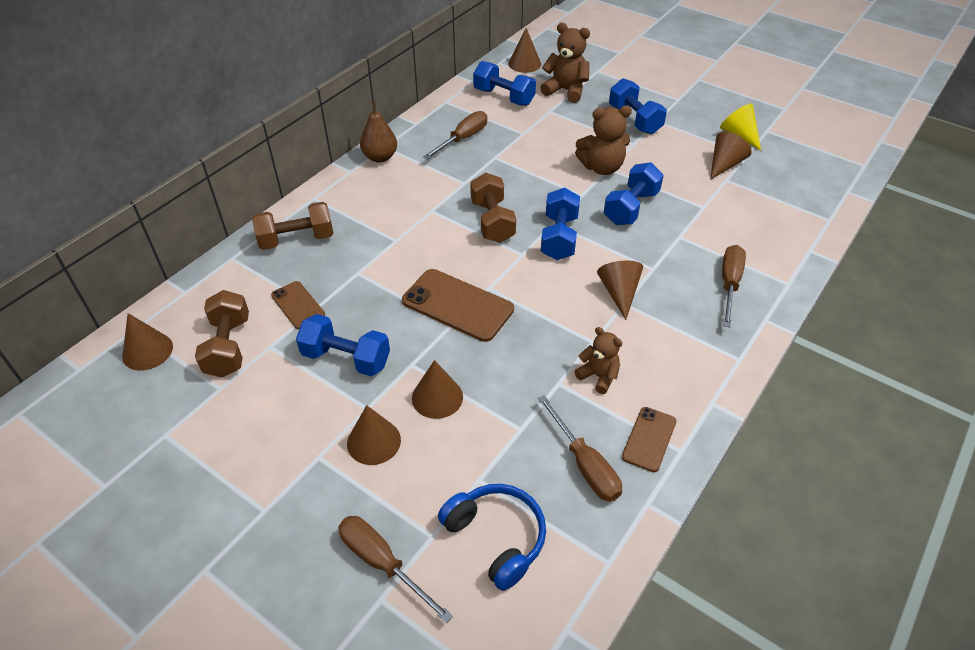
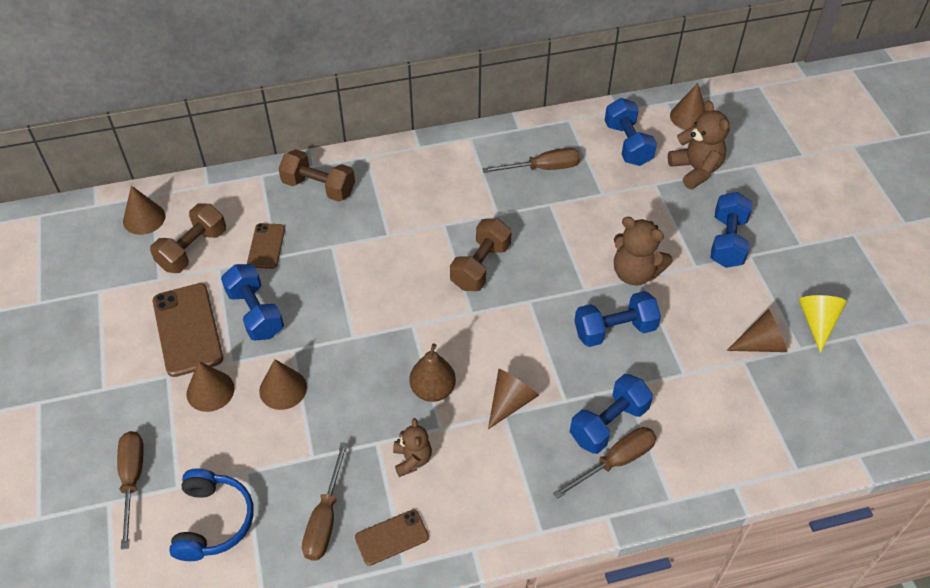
camera: 40 degrees right, 5 degrees up
brown pear [360,101,397,163] -> brown pear moved to [410,344,456,402]
brown phone [402,269,514,342] -> brown phone moved to [153,283,223,377]
blue dumbbell [541,187,580,260] -> blue dumbbell moved to [570,374,653,454]

